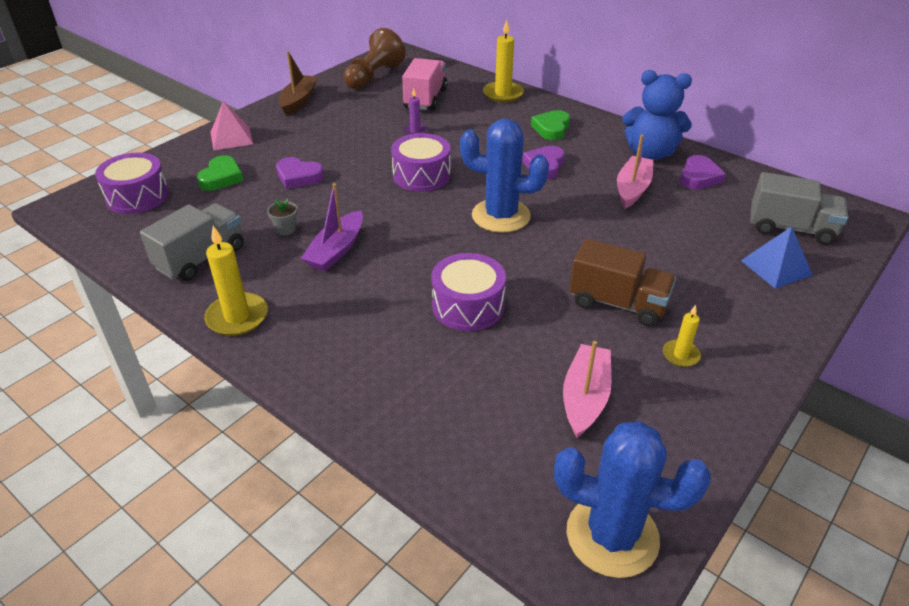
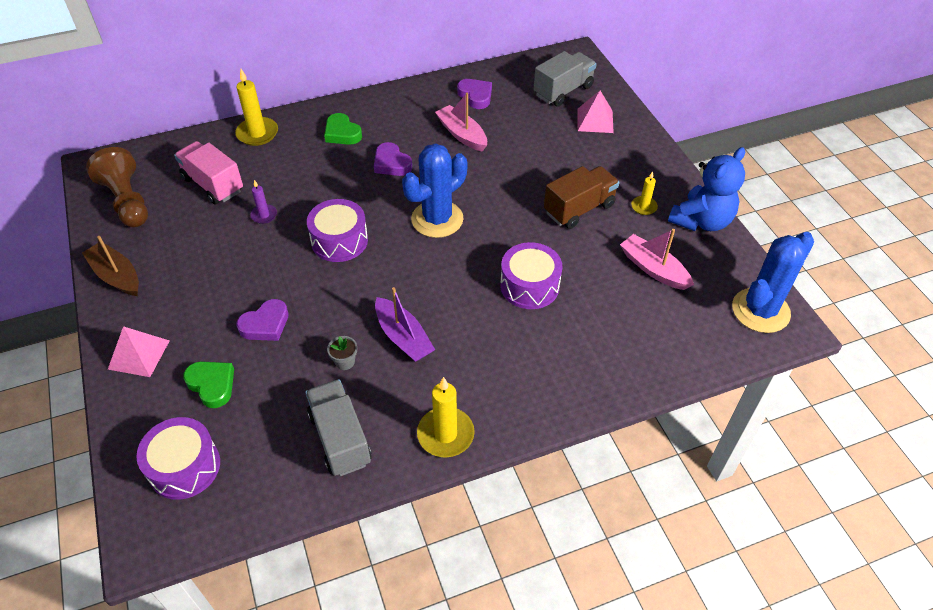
camera: 60 degrees left, 10 degrees up
blue teddy bear [622,70,692,160] -> blue teddy bear moved to [668,147,745,231]
blue pyramid [741,226,813,289] -> pink pyramid [578,91,614,133]

